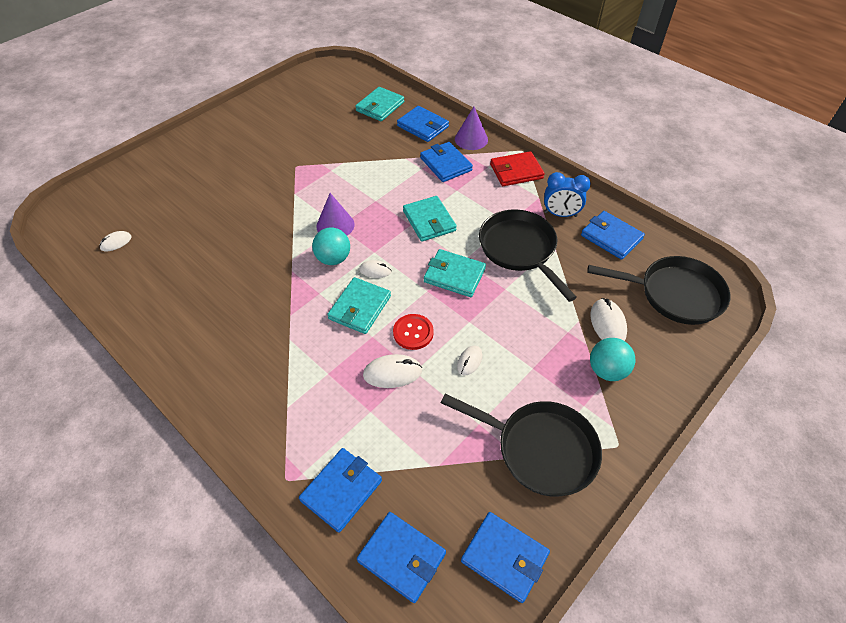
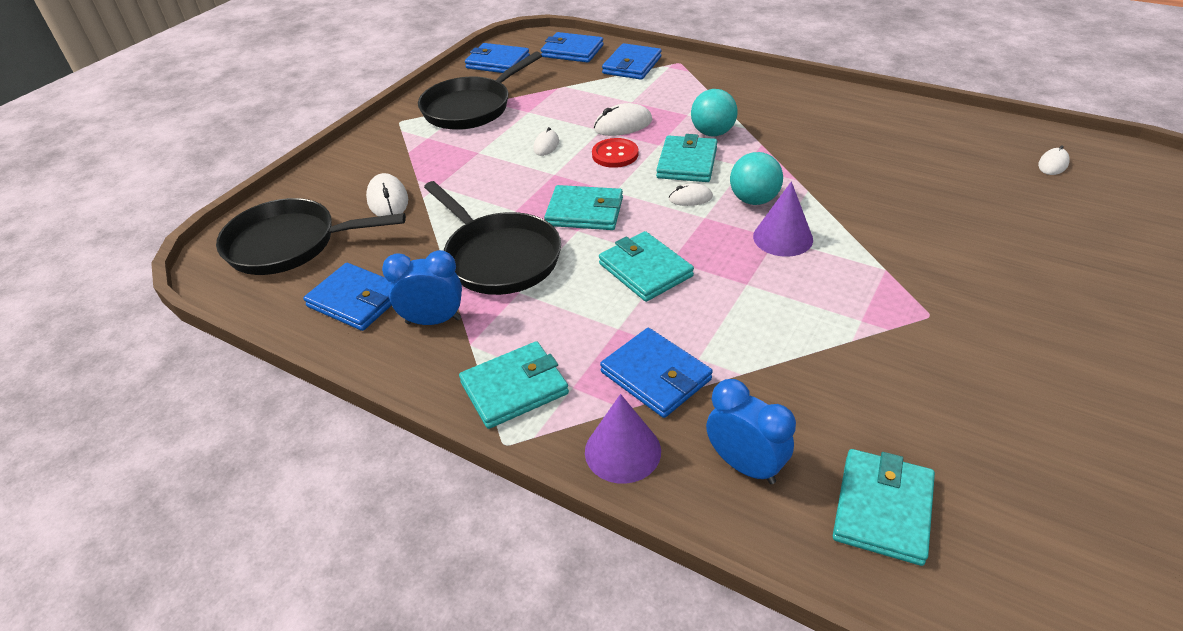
camera: 170 degrees right, 10 degrees down
blue wallet [397,106,449,142] -> blue clock [706,379,796,484]
black pan [441,394,602,496] -> black pan turned 60 degrees counterclockwise [418,52,542,130]
red wallet [490,151,545,186] -> turquoise wallet [459,341,569,429]
turquoise ball [590,338,636,381] -> turquoise ball moved to [691,89,738,136]

